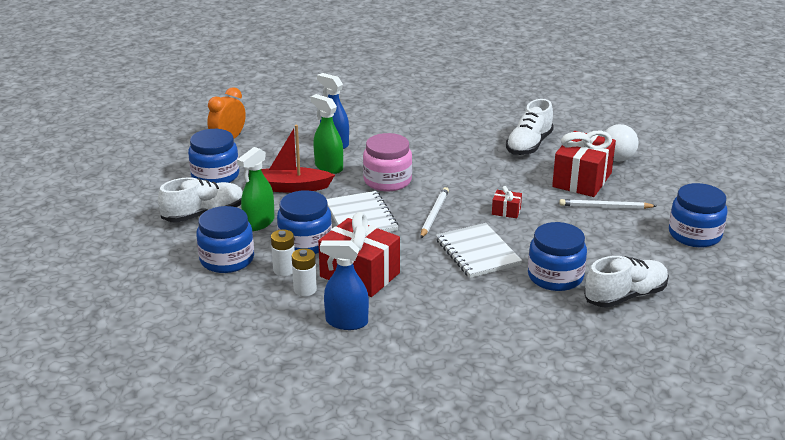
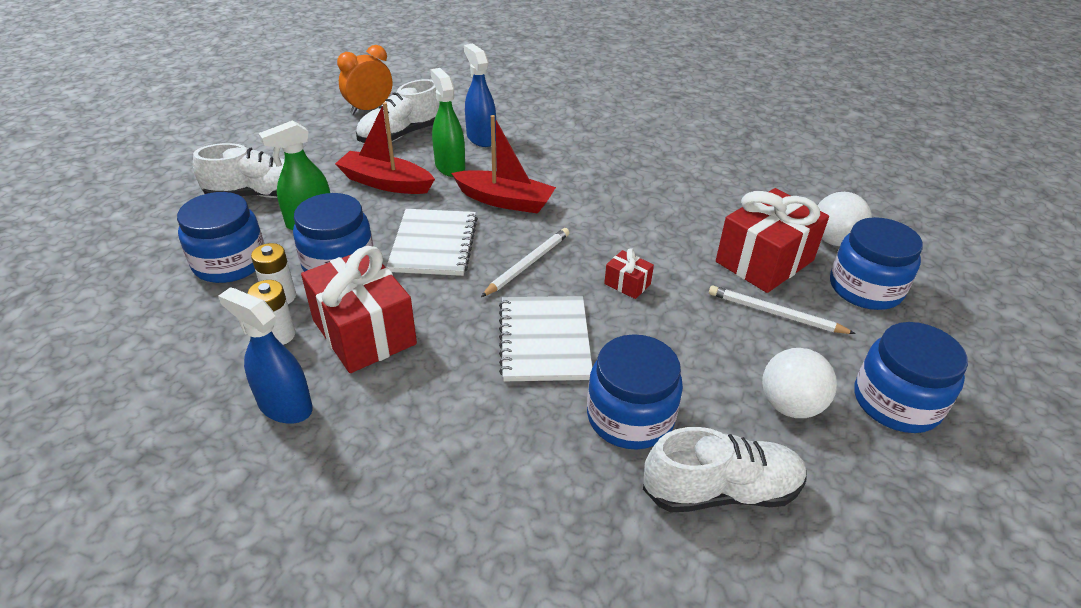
camera: 20 degrees right, 10 degrees up
blue jar [188,129,239,183] -> blue jar moved to [830,217,923,310]
pink jar [363,133,412,191] -> red boat [451,115,556,214]
white shoe [506,99,554,155] -> white shoe moved to [356,79,440,143]
none -> white ball [762,348,837,418]

